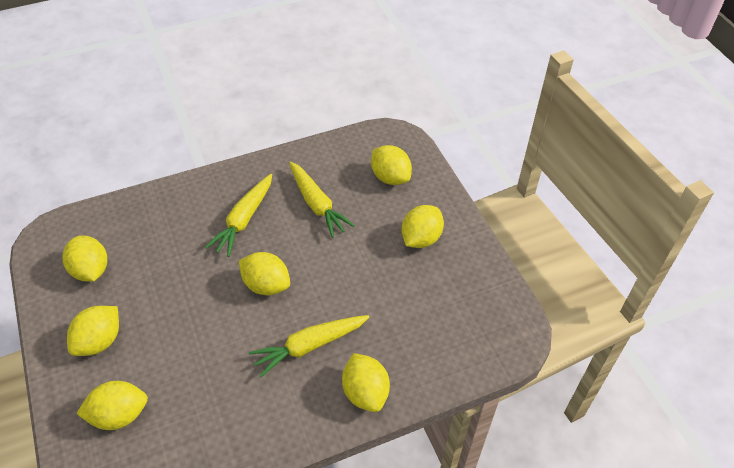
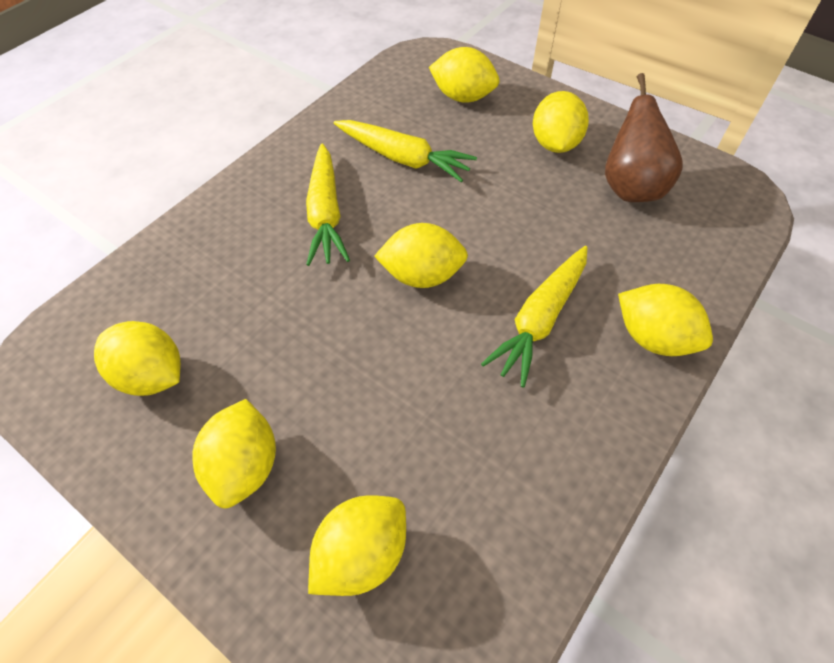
camera: 30 degrees left, 5 degrees up
none -> brown pear [605,73,683,202]

